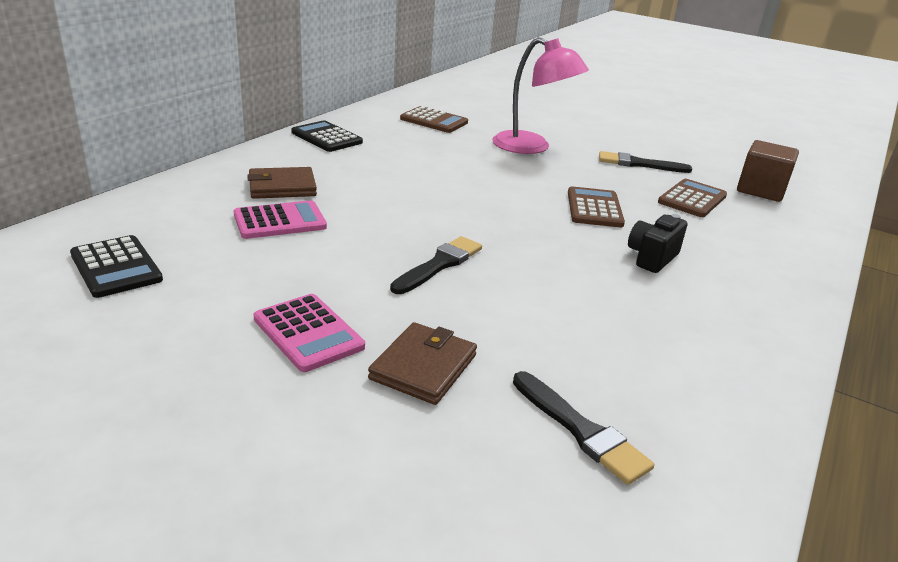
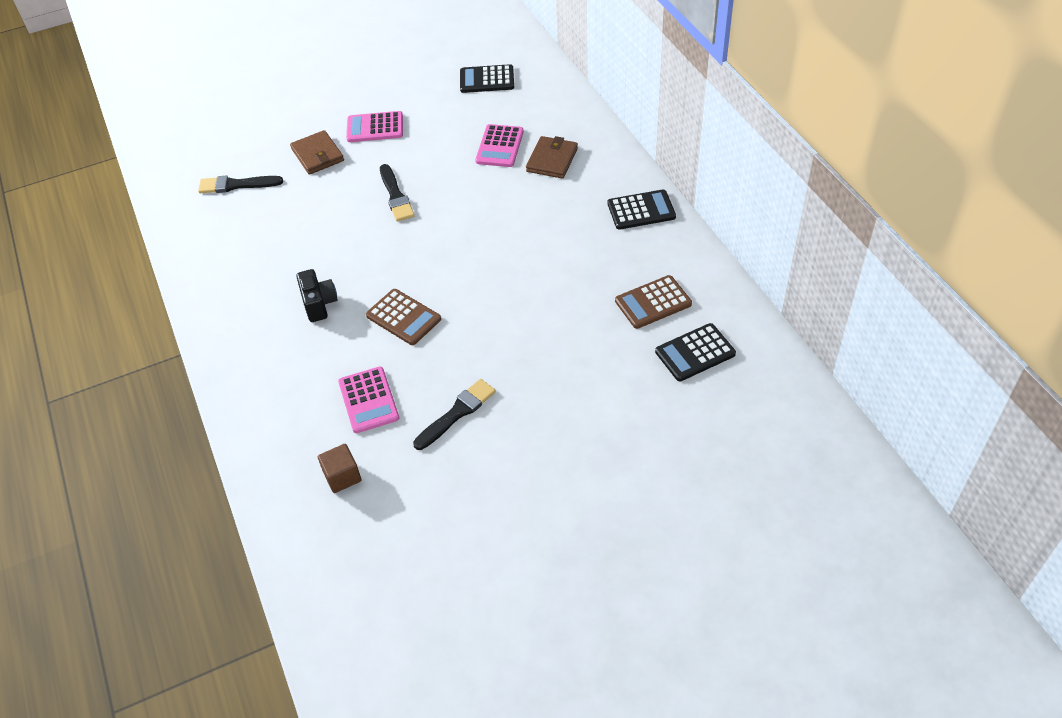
camera: 130 degrees right, 20 degrees up
pink lamp [492,37,589,154] -> none
brown calculator [658,179,727,217] -> pink calculator [338,367,399,433]
brown cube [737,140,799,202] -> brown cube [318,444,361,493], size x0.65
none -> black calculator [655,323,736,381]

